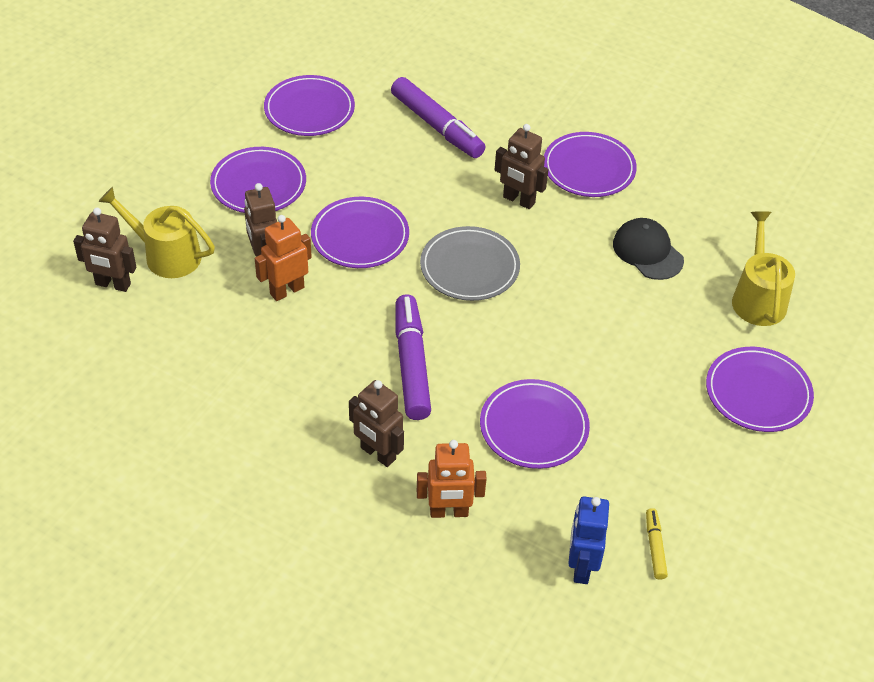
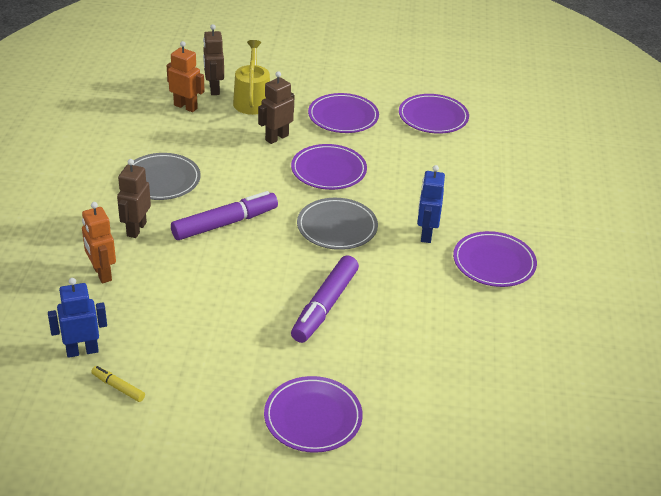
camera: 65 degrees right, 10 degrees down
orange robot [255,215,312,301] -> orange robot moved to [167,41,205,112]
purple marker [391,77,486,158] -> purple marker moved to [291,255,359,343]
purple plate [480,379,590,469] -> none
brown robot [495,124,548,209] -> blue robot [417,165,445,243]
black cap [613,218,684,280] -> none
yellow marker [646,508,668,580] -> yellow marker turned 120 degrees counterclockwise [91,366,145,402]
yellow watering can [732,211,795,326] -> none
none -> grey plate [133,153,201,200]

